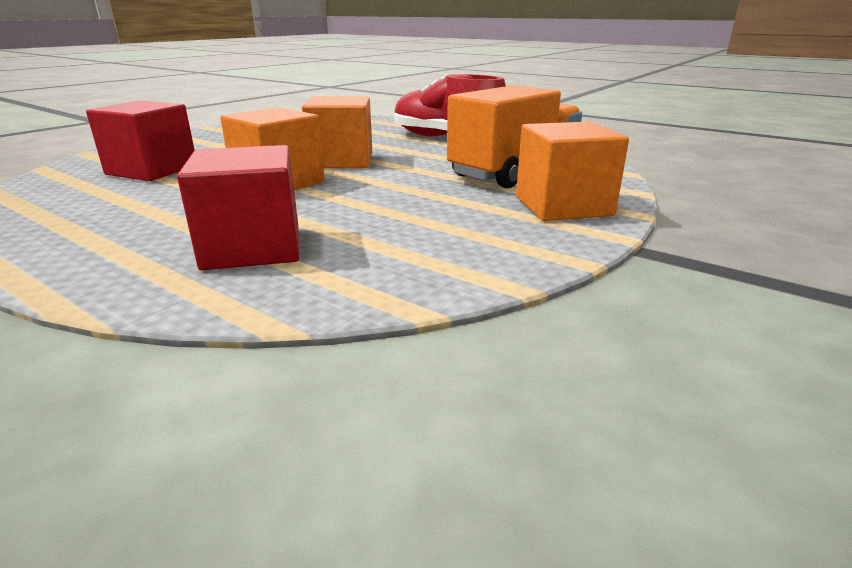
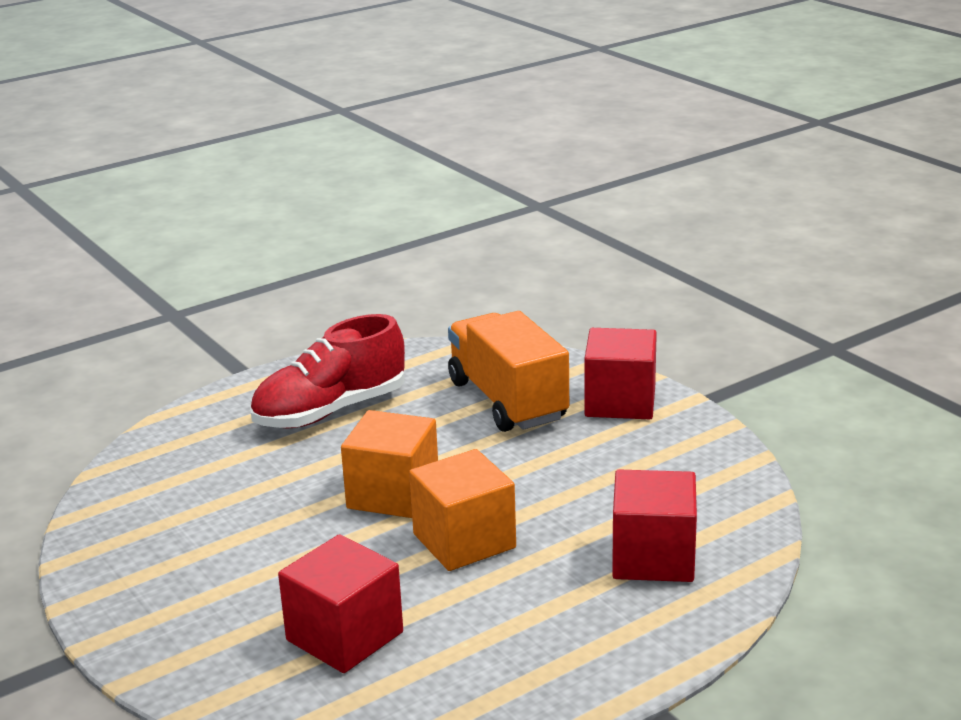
camera: 70 degrees left, 0 degrees up
orange cube [516,122,629,221] -> red cube [584,328,657,419]

